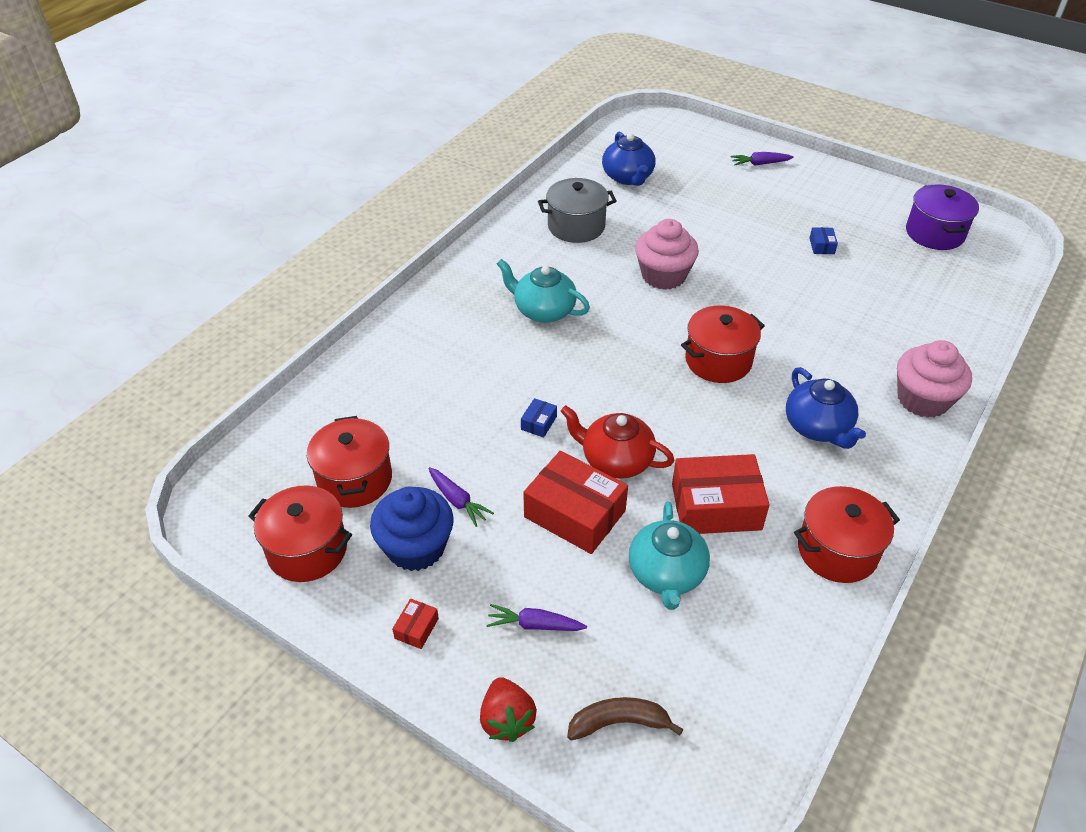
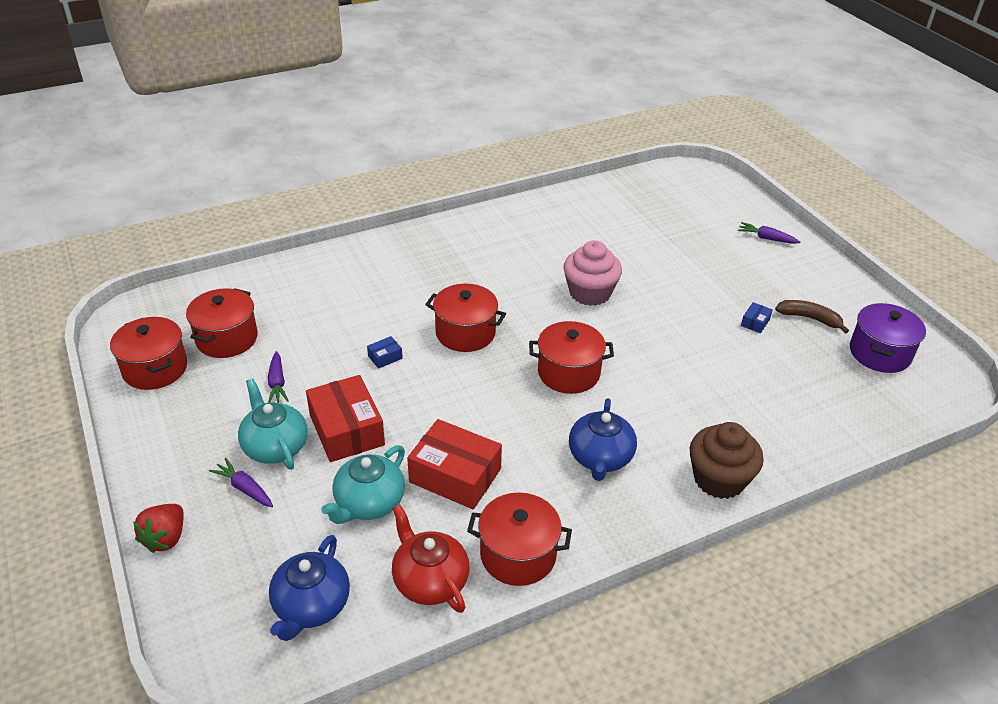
camera: 30 degrees right, 5 degrees down
blue cupcake [370,487,454,571] -> none
red box [392,599,439,649] -> none
turquoise teapot [497,259,590,323] -> turquoise teapot moved to [238,378,308,470]
grey pot [538,178,617,243] -> none
red teapot [561,405,674,479] -> red teapot moved to [392,504,469,613]
brown banana [567,697,683,741] -> brown banana moved to [775,300,849,334]
blue teapot [602,132,655,186] -> blue teapot moved to [269,535,350,641]
pink cupcake [897,340,972,418] -> brown cupcake [690,422,764,499]
none -> red pot [425,284,506,352]

